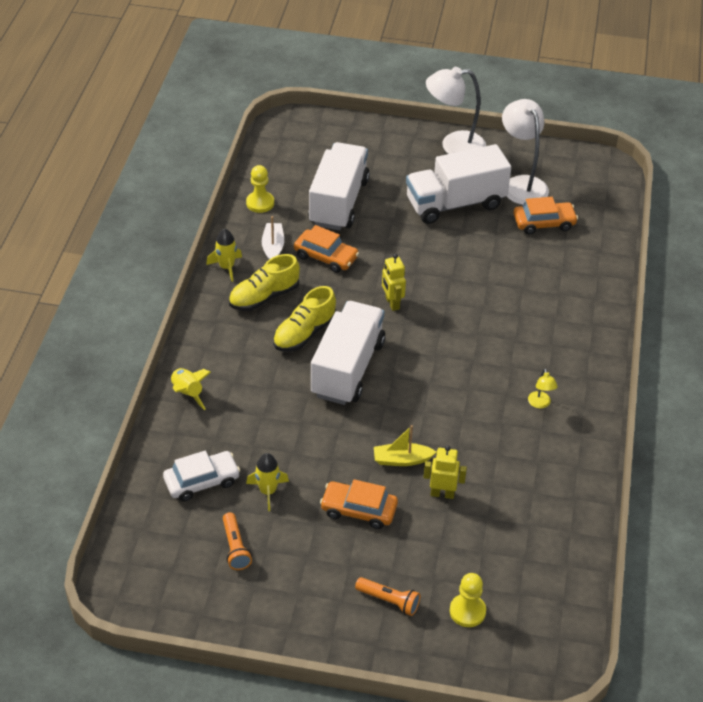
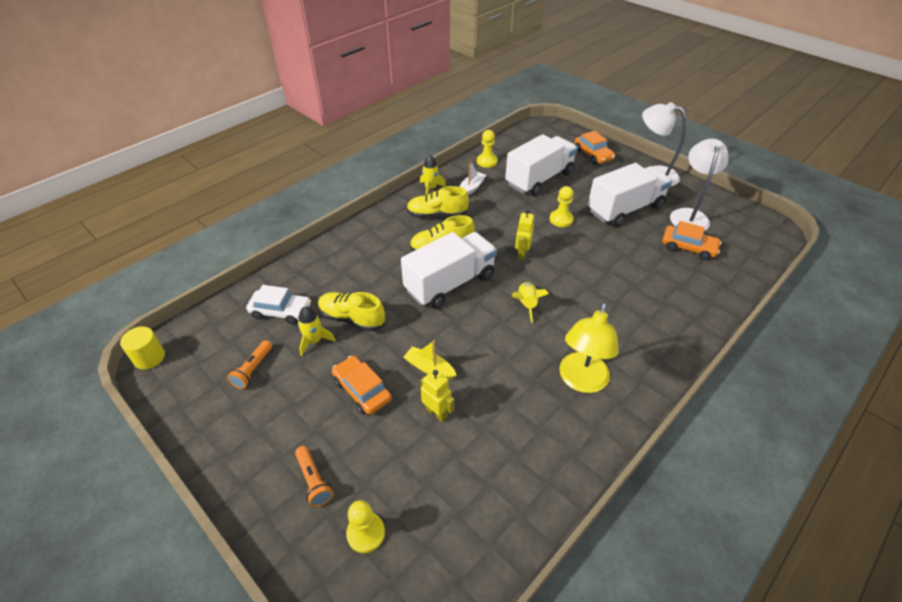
camera: 35 degrees right, 0 degrees up
yellow rocket [171,368,211,410] -> yellow rocket moved to [512,282,549,323]
orange car [294,225,359,273] -> orange car moved to [575,131,615,164]
white truck [406,144,511,224] -> white truck turned 135 degrees clockwise [588,163,672,227]
yellow lamp [528,369,558,408] -> yellow lamp [559,303,619,393], size x2.30
none -> yellow cylinder [120,326,165,369]
none -> yellow shoe [318,292,385,331]
none -> yellow pawn [550,186,574,227]

